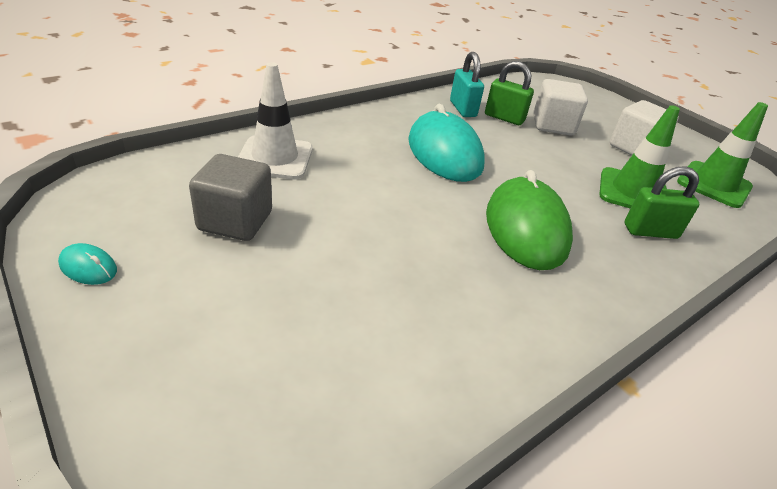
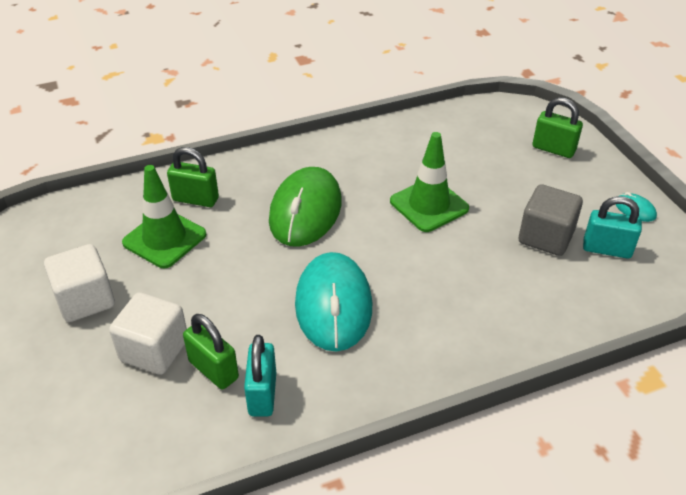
camera: 160 degrees left, 5 degrees up
white traffic cone [238,62,313,180] -> none
green traffic cone [677,102,768,208] -> green traffic cone moved to [390,132,469,232]
none -> green padlock [533,97,583,158]
none -> turquoise padlock [583,196,642,259]

